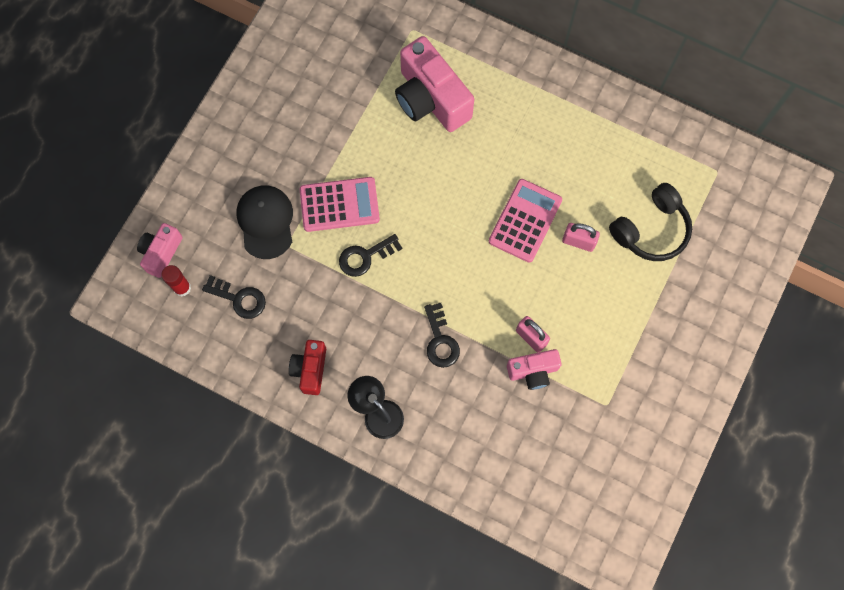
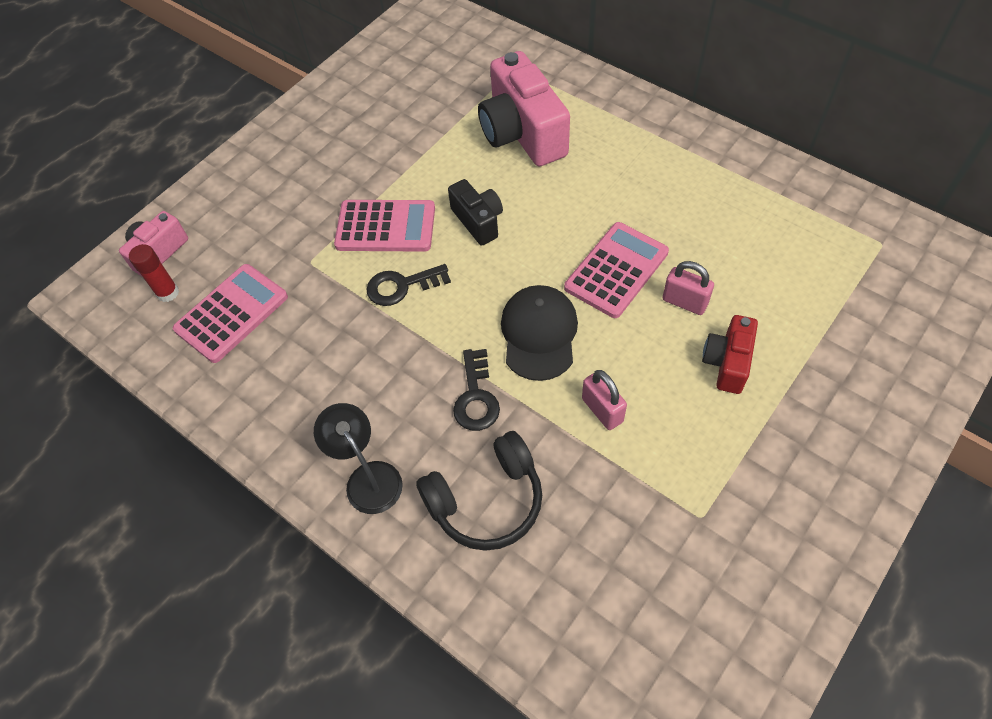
camera: 15 degrees right, 15 degrees down
black key [202,275,266,319] -> pink calculator [173,264,288,363]
black cap [236,185,293,259] -> black cap moved to [501,285,578,381]
red camera [289,340,326,395] -> red camera moved to [702,315,758,394]
pink camera [507,349,562,390] -> none
black headphones [609,183,692,261] -> black headphones moved to [416,431,542,551]
none -> black camera [448,179,503,246]

